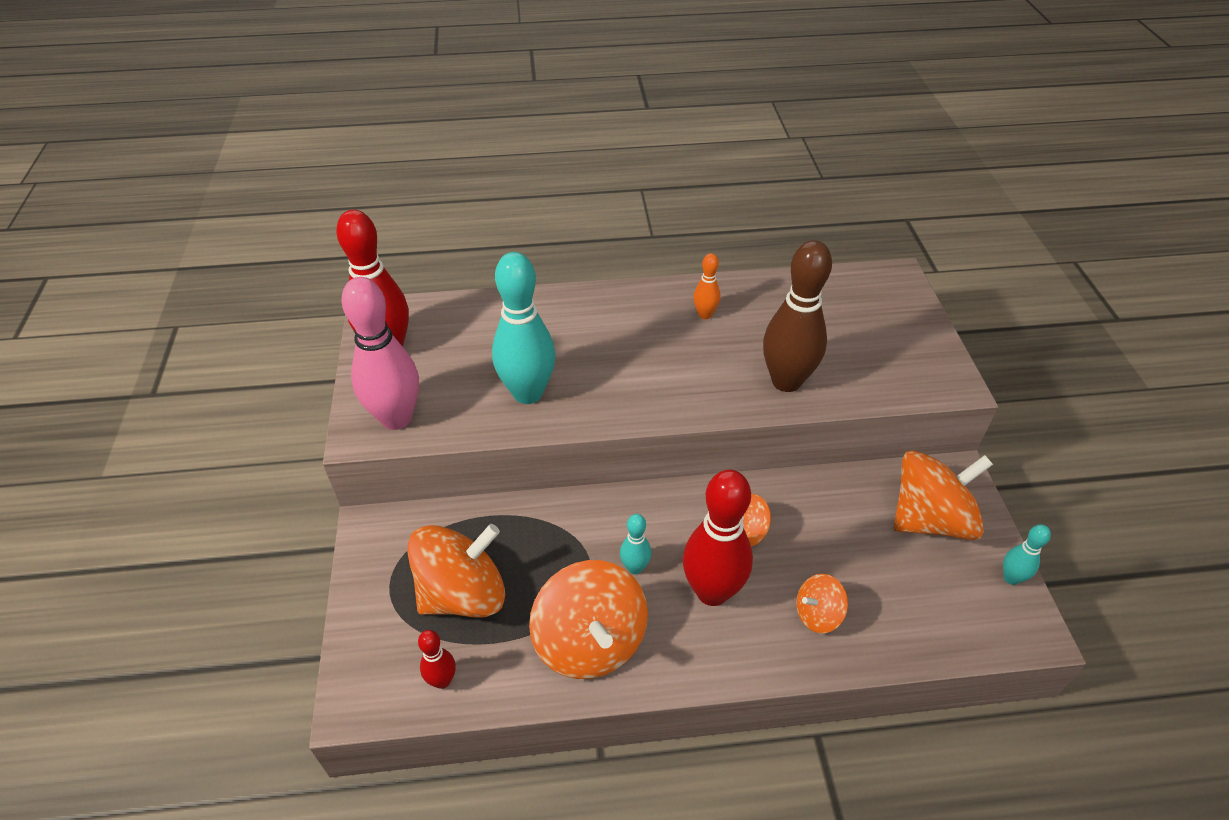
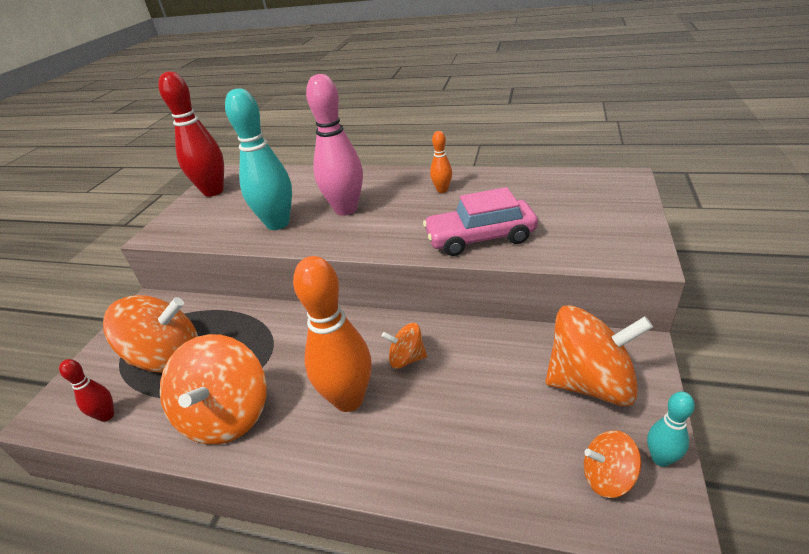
camera: 25 degrees right, 10 degrees down
pink bowling pin [341,277,419,430] -> pink bowling pin moved to [306,74,363,216]
turquoise bowling pin [620,514,651,574] -> none
red bowling pin [683,470,753,606] -> orange bowling pin [293,256,372,412]
brown bowling pin [763,240,832,392] -> pink car [423,187,538,256]
orange spinning top [796,574,848,633] -> orange spinning top moved to [584,430,642,498]

